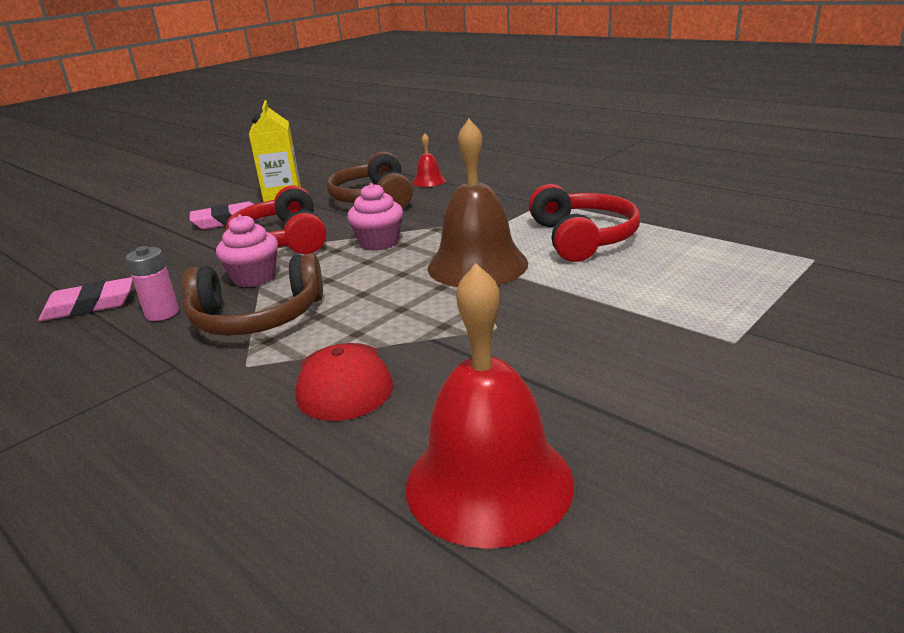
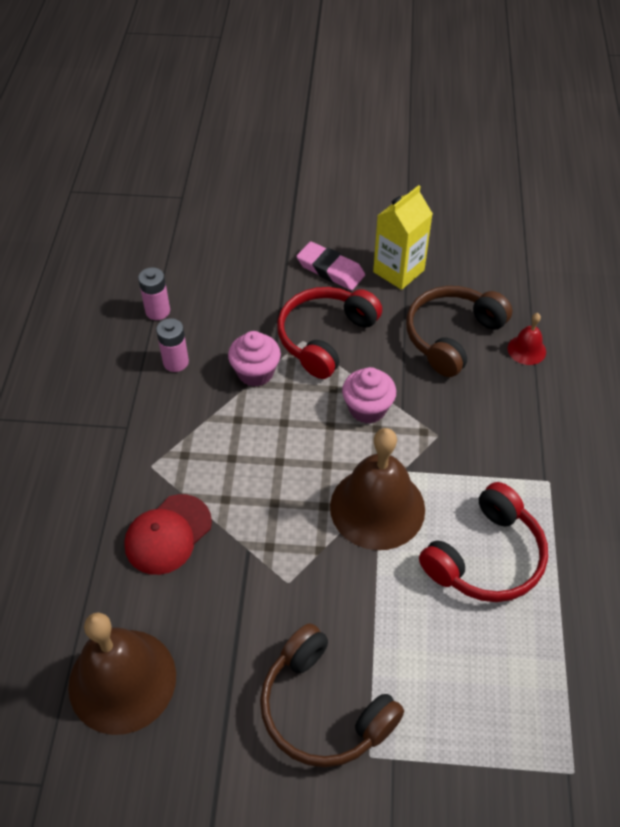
camera: 50 degrees right, 25 degrees up
pink eraser [38,277,133,321] -> pink battery [138,267,170,320]
brown headphones [182,253,323,336] -> brown headphones moved to [260,623,404,768]
red bell [406,263,574,549] -> brown bell [68,612,176,735]

